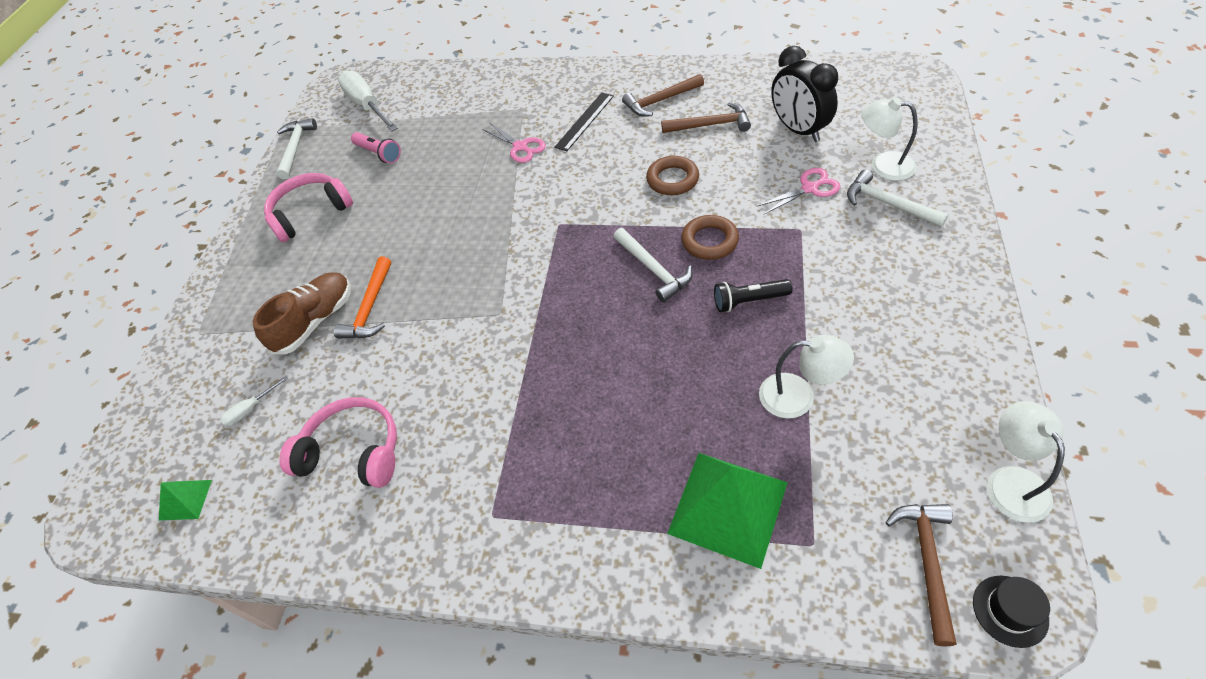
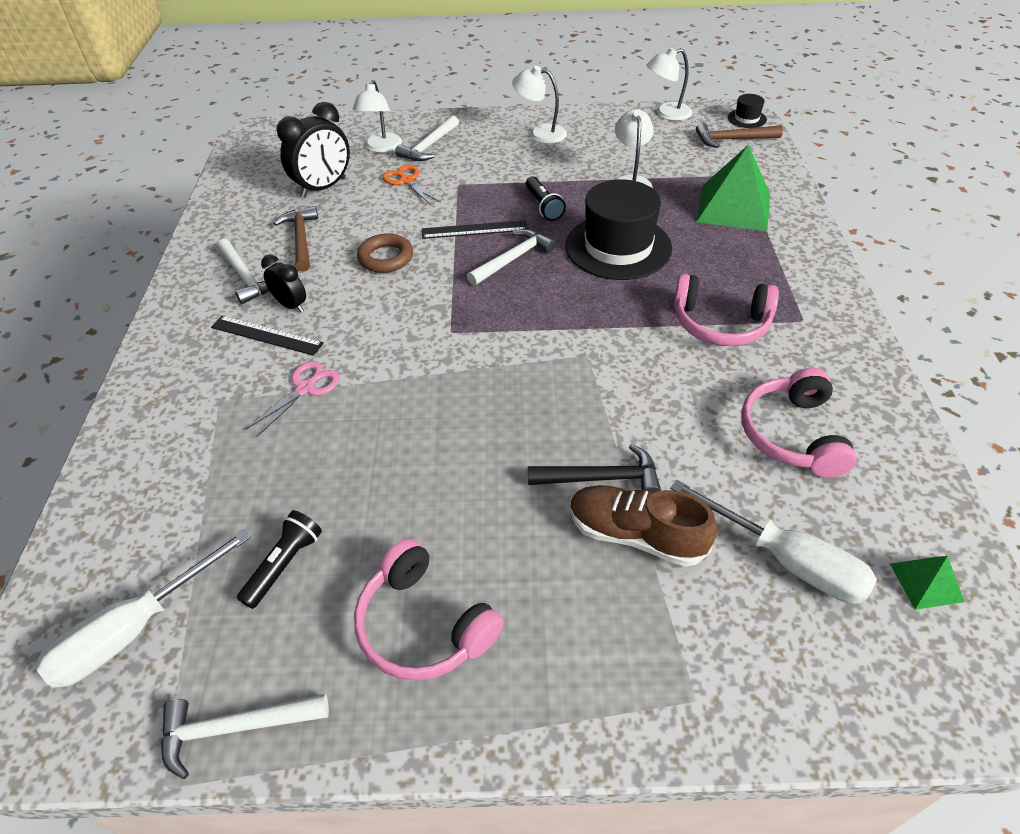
camera: 105 degrees left, 5 degrees down
white screwdriver [220,376,288,426] -> white screwdriver [670,480,877,604], size x2.20
orange hammer [334,256,391,339] -> black hammer [528,444,661,492]
pink flashlight [351,132,401,164] -> black flashlight [237,510,322,609]
brown hammer [622,74,704,117] -> white hammer [217,239,269,304]
brown ring [681,215,739,260] -> black ruler [422,220,527,239]
pink scissors [757,168,841,214] -> orange scissors [382,164,441,205]
none -> black clock [261,255,306,312]
none -> white lamp [512,66,567,144]
none -> black hat [565,179,672,280]
none -> pink headphones [674,274,779,346]

